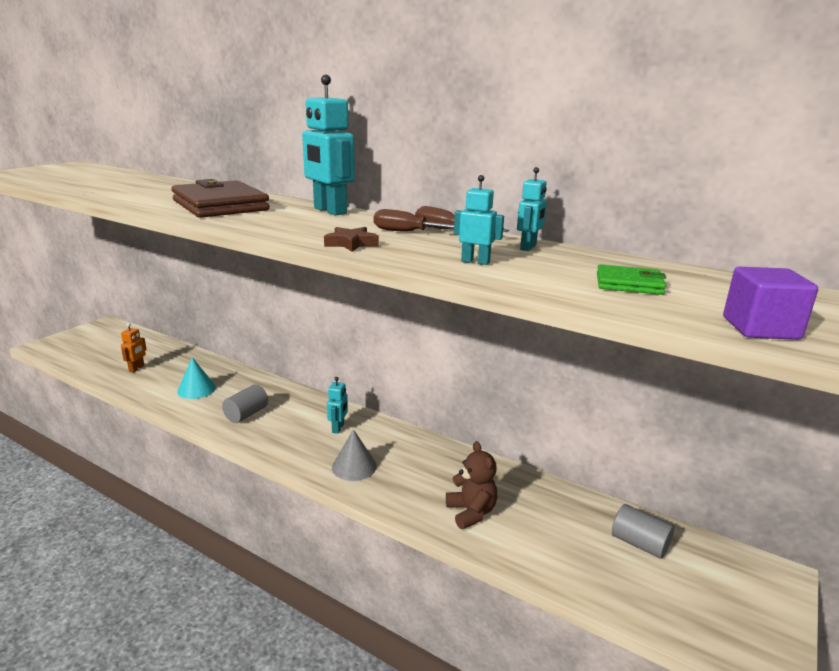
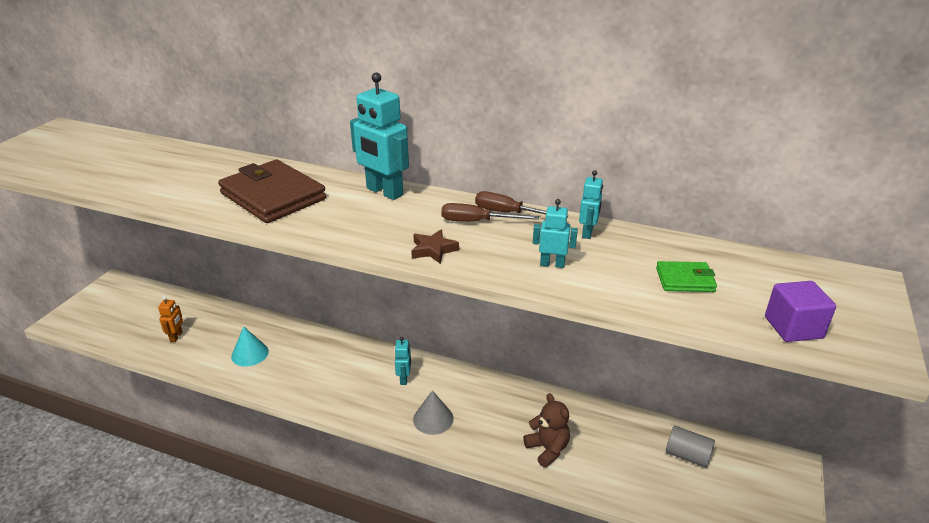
camera: 10 degrees left, 10 degrees up
grey cylinder [222,384,268,423] -> none

